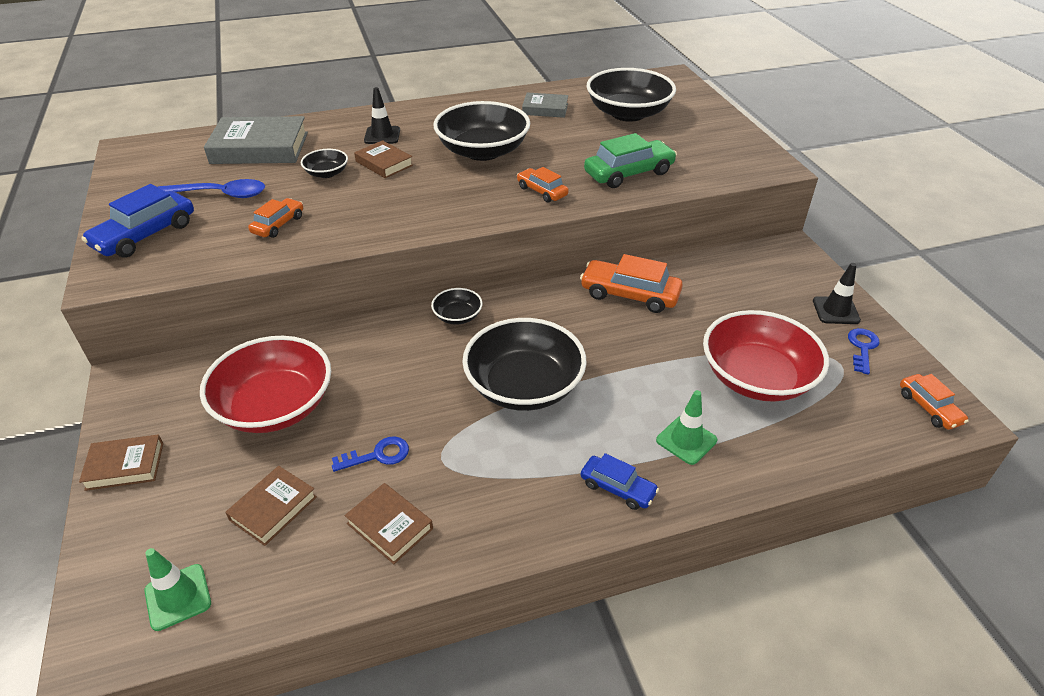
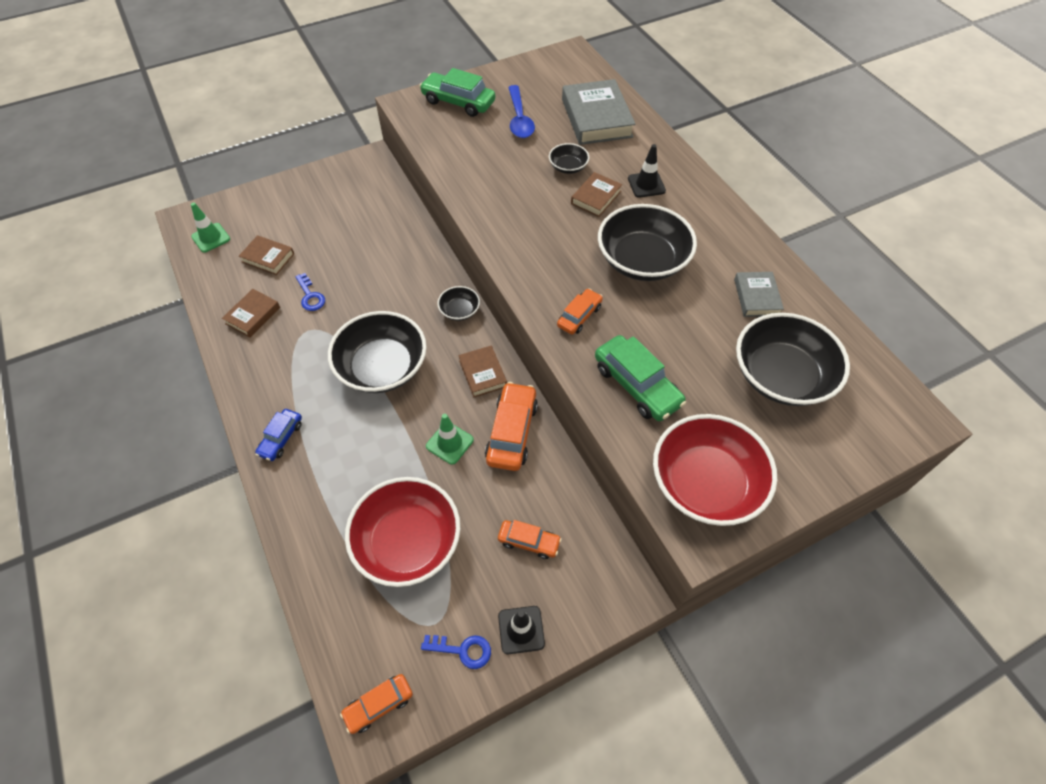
camera: 80 degrees right, 15 degrees up
brown book [79,435,163,491] -> brown book moved to [458,346,507,397]
blue car [81,184,194,258] -> green car [420,68,495,117]
red bowl [200,336,331,433] -> red bowl moved to [653,414,777,526]
orange car [248,198,303,238] -> orange car moved to [498,520,562,559]
green traffic cone [656,390,717,465] -> green traffic cone moved to [426,414,474,465]

